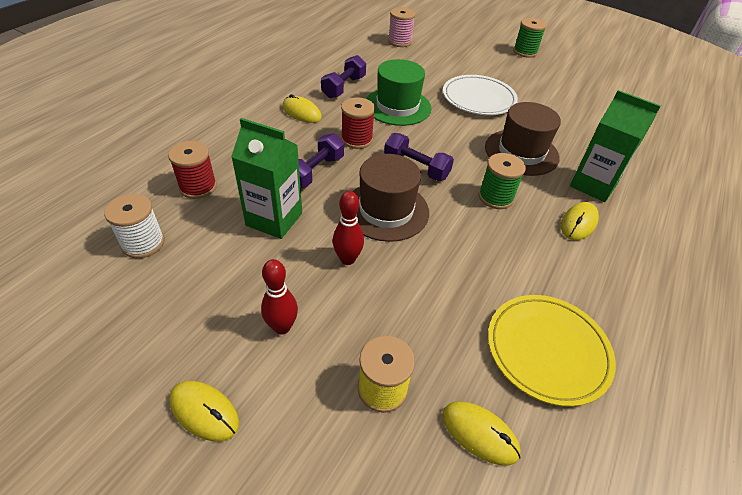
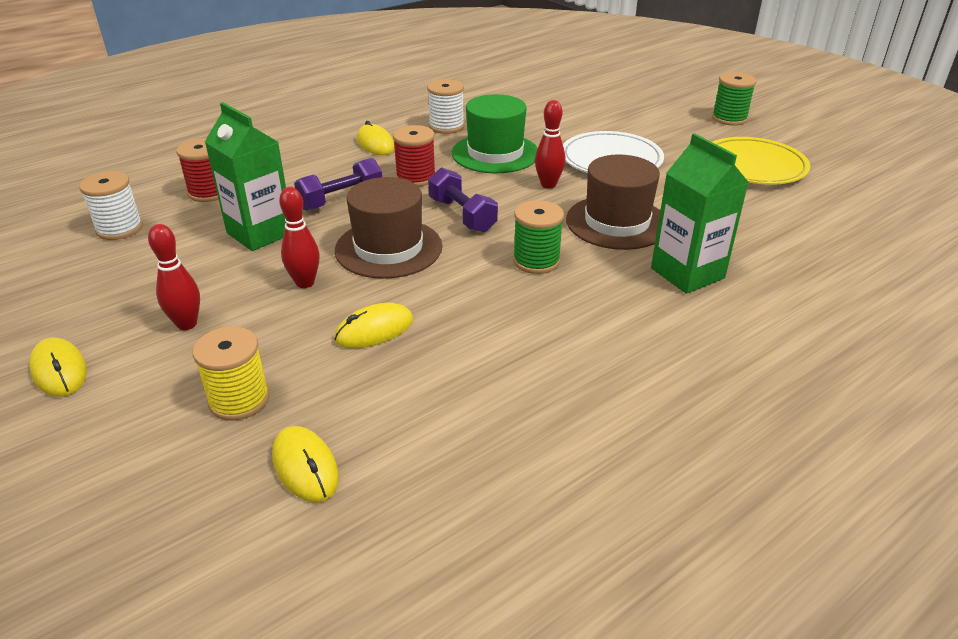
camera: 25 degrees right, 10 degrees down
purple dumbbell [321,55,366,98] -> white spool [427,79,464,134]
pink spool [388,7,415,47] -> none
yellow plate [488,295,616,407] -> yellow plate moved to [713,137,810,185]
yellow mouse [561,202,599,240] -> yellow mouse moved to [334,303,413,348]
none -> red bowling pin [535,100,565,189]

